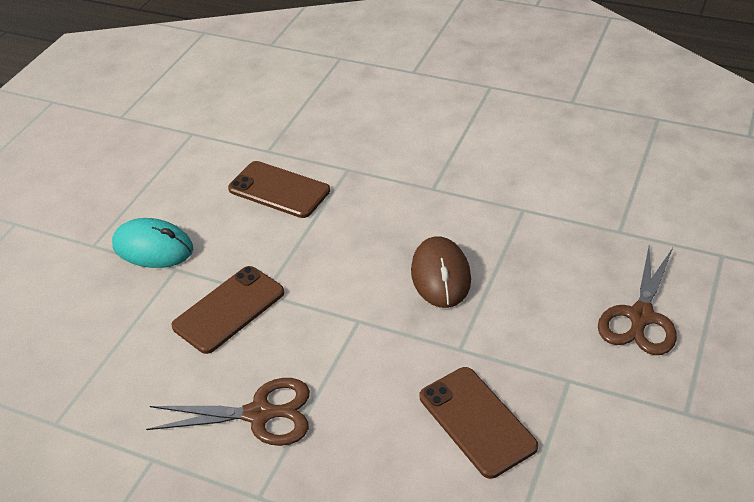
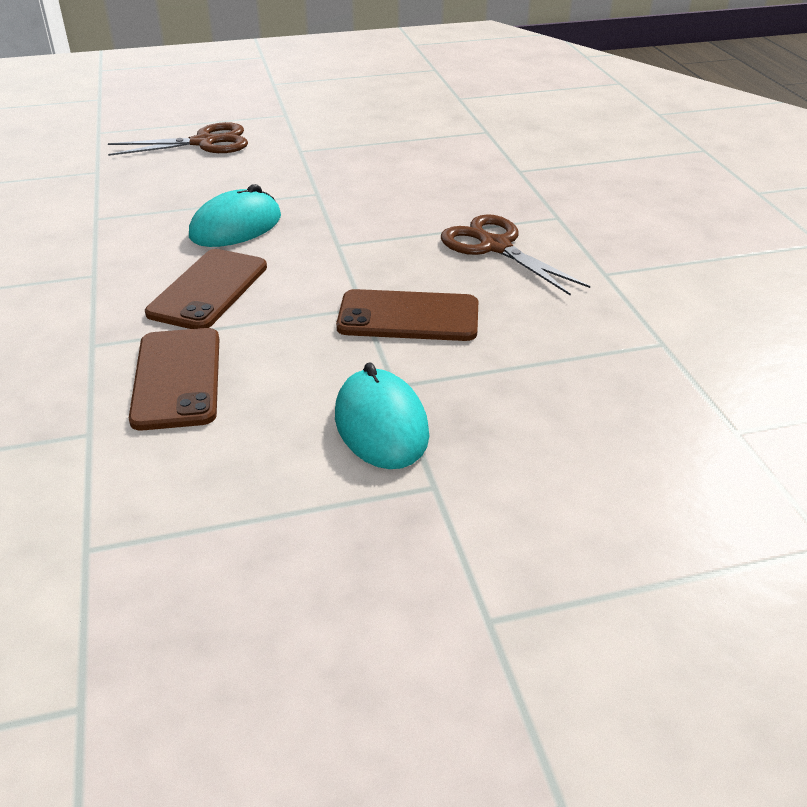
camera: 130 degrees left, 5 degrees down
brown mouse [411,236,471,308] -> turquoise mouse [189,184,281,247]
brown phone [420,367,538,479] -> brown phone moved to [145,249,267,329]

